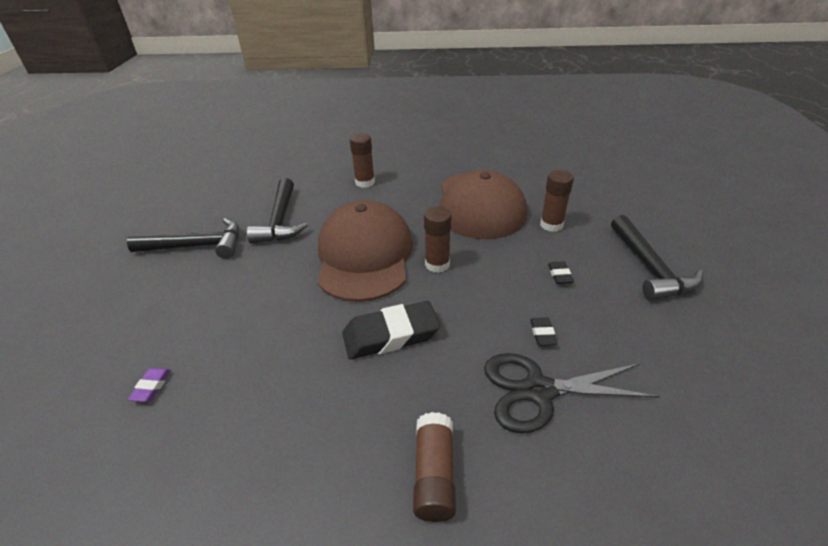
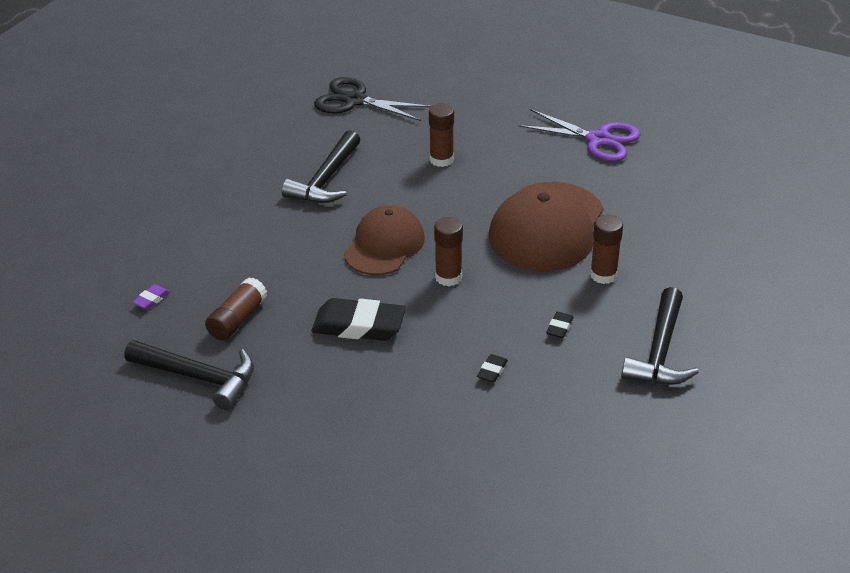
camera: 25 degrees right, 0 degrees up
black hammer [127,218,239,259] -> black hammer moved to [124,340,254,410]
brown cap [318,200,413,302] -> brown cap [344,205,425,275], size x0.66
brown glue stick [413,412,456,522] -> brown glue stick moved to [205,278,267,341]
black scissors [484,353,660,433] -> black scissors moved to [314,77,431,121]
none -> purple scissors [518,109,641,162]

